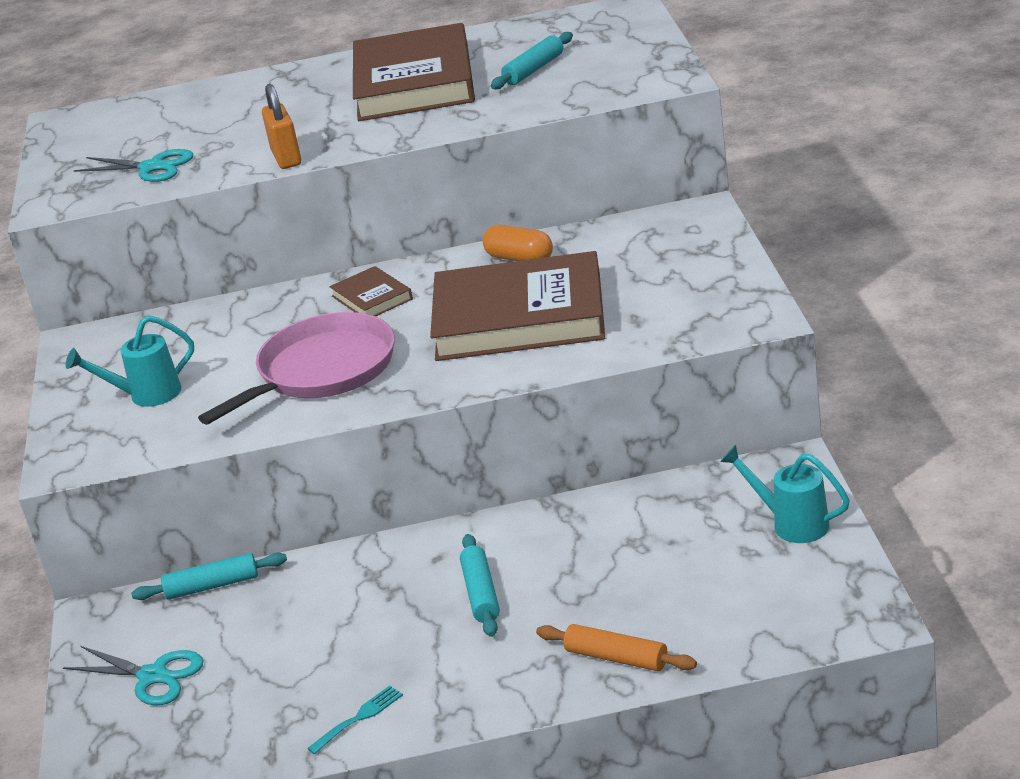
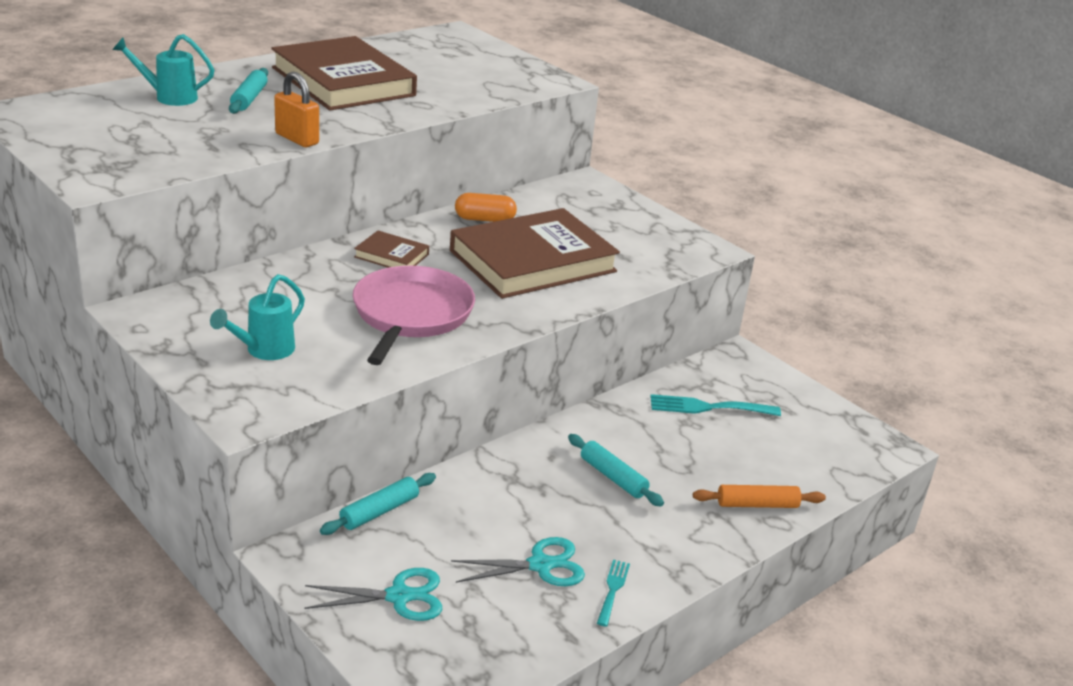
camera: 40 degrees left, 0 degrees up
turquoise scissors [74,149,193,182] -> turquoise scissors moved to [451,537,585,586]
turquoise rolling pin [491,32,573,89] -> turquoise rolling pin moved to [229,68,268,114]
turquoise watering can [720,445,850,543] -> turquoise watering can moved to [112,34,214,106]
none -> turquoise fork [650,394,781,416]

